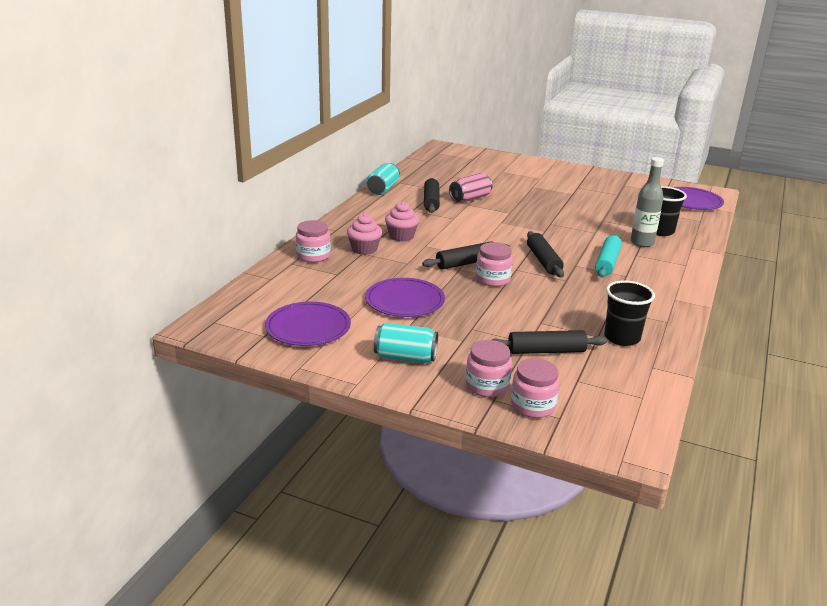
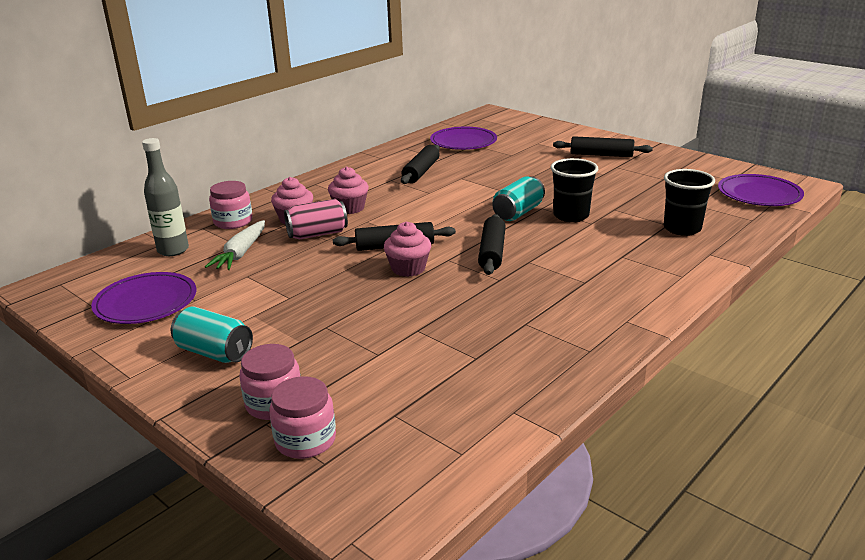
camera: 20 degrees right, 0 degrees up
purple plate [365,278,445,317] -> purple plate moved to [430,127,497,150]
turquoise can [366,163,400,195] -> turquoise can moved to [492,177,545,221]
pink can [449,173,492,203] -> pink can moved to [284,199,348,239]
pink jar [476,242,513,287] -> pink cupcake [384,222,431,277]
black rolling pin [492,330,607,354] -> black rolling pin moved to [553,136,653,157]
turquoise rolling pin [595,234,622,277] -> none
black cup [604,280,655,346] -> black cup moved to [551,158,598,222]
grey bottle [631,157,664,247] -> grey bottle moved to [142,138,189,256]
none -> white carrot [205,220,265,270]

